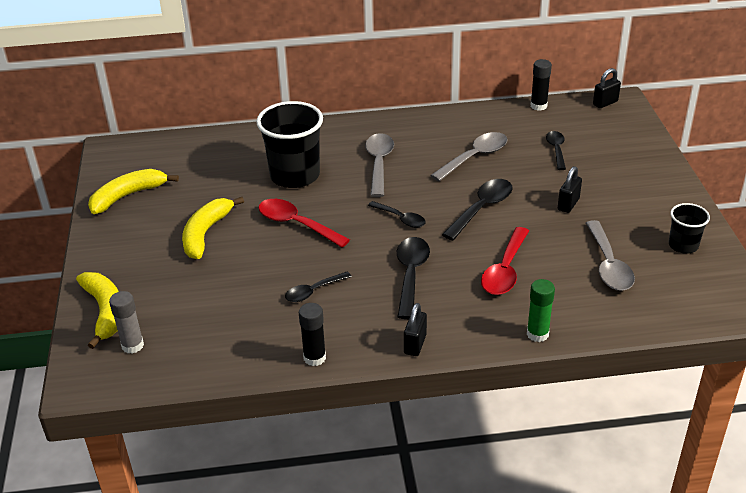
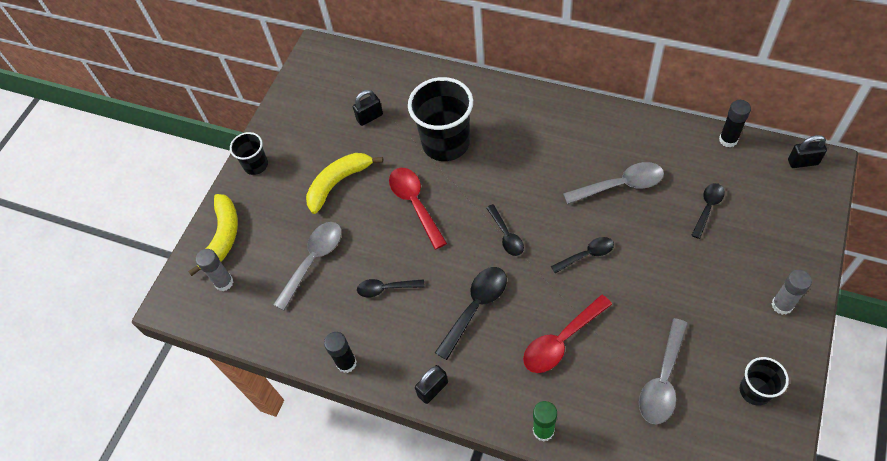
camera: 35 degrees right, 20 degrees up
yellow banana [88,169,179,214] -> none
grey spoon [365,133,394,197] -> grey spoon moved to [273,222,342,311]
black spoon [442,179,513,240] -> black spoon [551,237,614,273], size x0.63
black padlock [558,166,582,213] -> black padlock moved to [353,90,383,126]
none -> black cup [230,132,268,175]
none -> grey glue stick [772,270,812,315]

